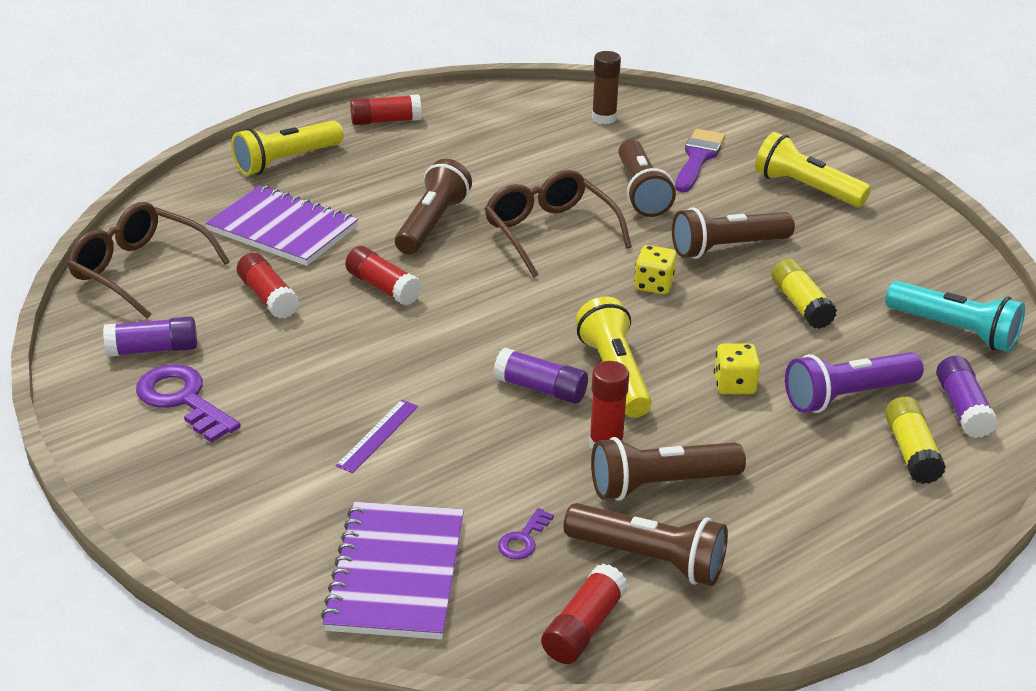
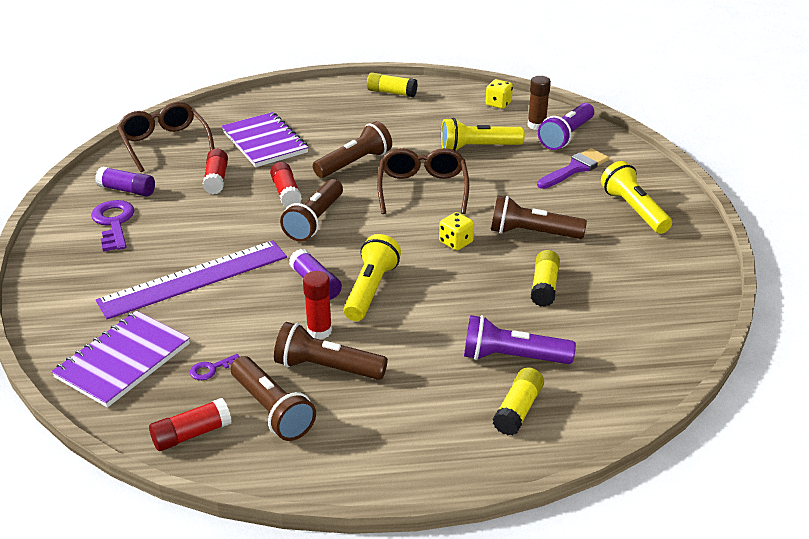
camera: 30 degrees right, 0 degrees up
yellow flashlight [231,121,344,176] -> yellow flashlight moved to [441,118,525,151]
purple ruler [335,400,418,473] -> purple ruler [96,240,287,319], size x2.39
red glue stick [350,94,422,125] -> yellow glue stick [367,72,418,97]
brown flashlight [618,139,676,217] -> brown flashlight moved to [280,179,343,242]
yellow dice [714,344,760,394] -> yellow dice moved to [486,79,513,109]
turquoise flashlight [885,281,1025,352] -> none
purple glue stick [936,356,998,438] -> none
none -> purple flashlight [538,103,594,150]

